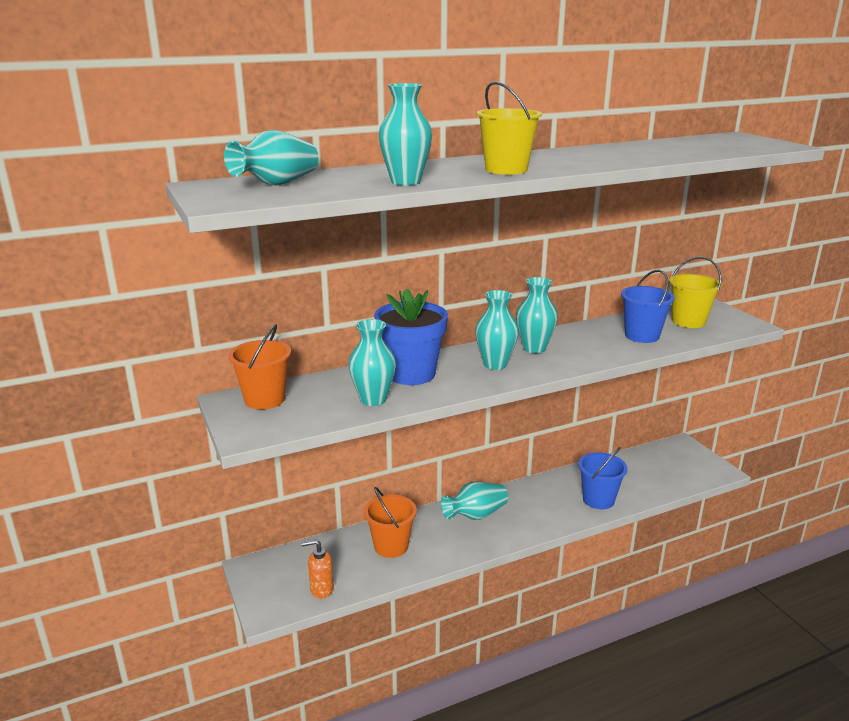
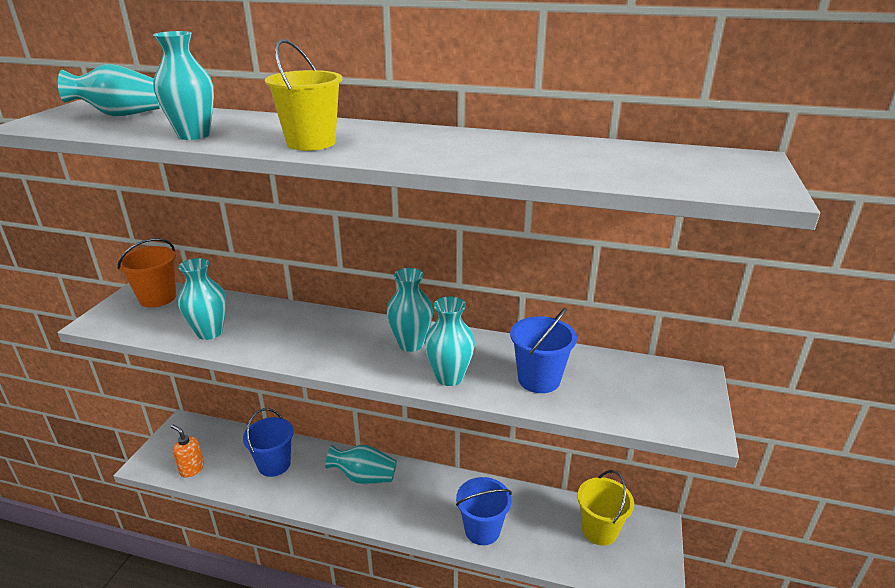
camera: 40 degrees right, 5 degrees up
orange bucket [364,487,417,558] -> blue bucket [243,408,294,477]
blue flower pot [374,288,448,385] -> none
turquoise vase [475,290,519,370] -> turquoise vase moved to [424,296,475,386]
yellow bucket [669,256,721,328] -> yellow bucket moved to [577,470,634,546]

